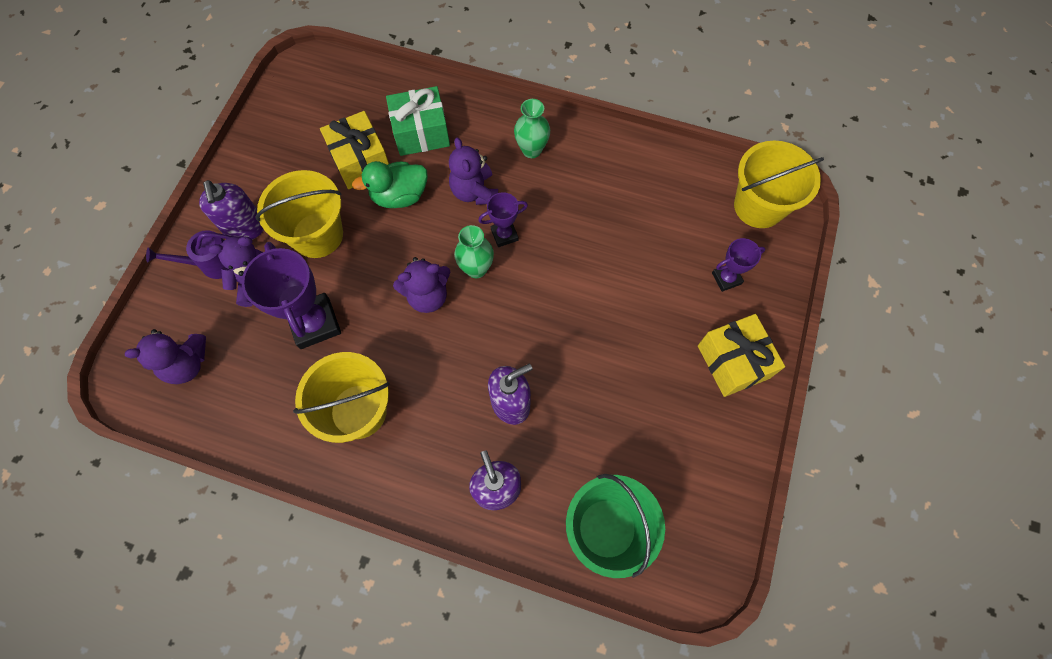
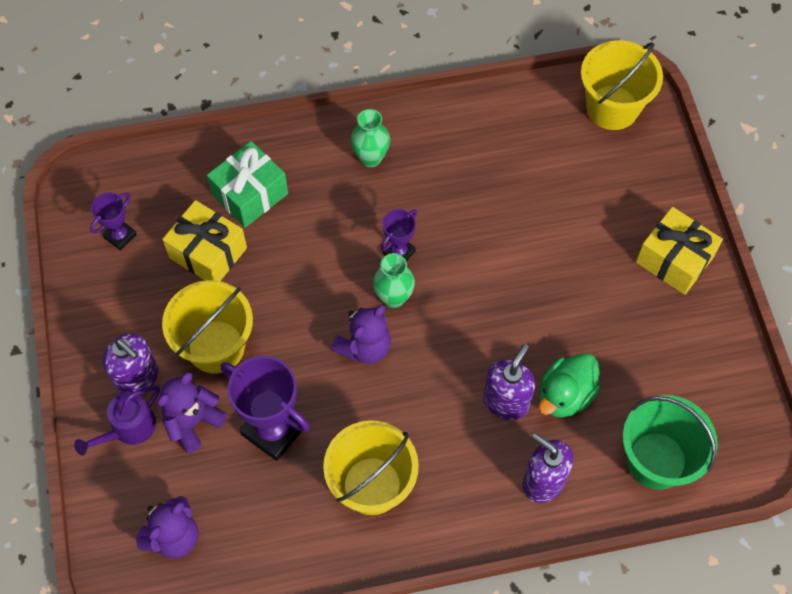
camera: 30 degrees left, 5 degrees down
green duck [352,161,428,208] -> green duck moved to [539,353,600,418]
purple teddy bear [449,137,498,205] -> none
purple trophy [712,238,765,292] -> purple trophy moved to [90,192,137,251]

